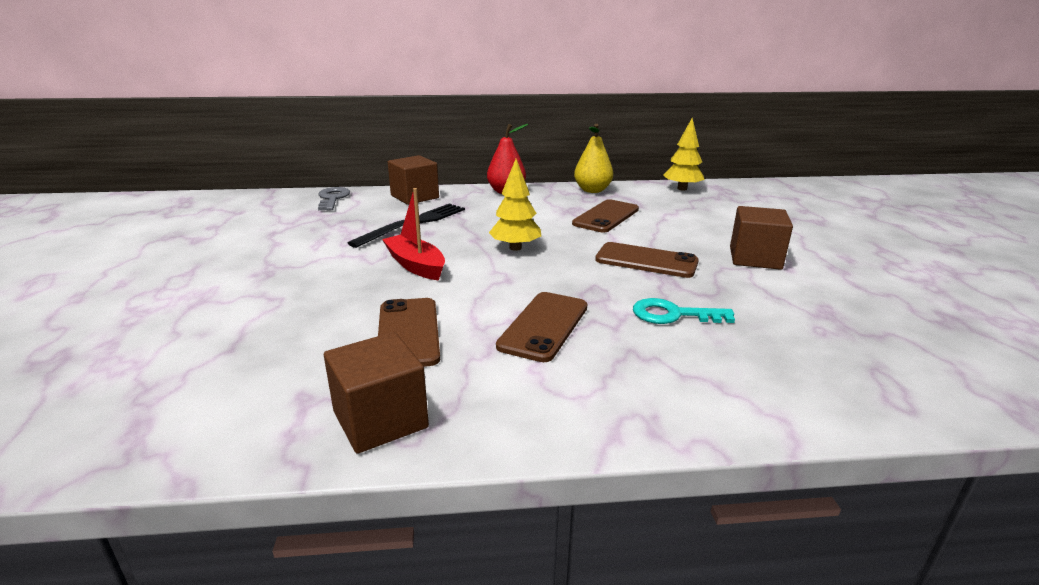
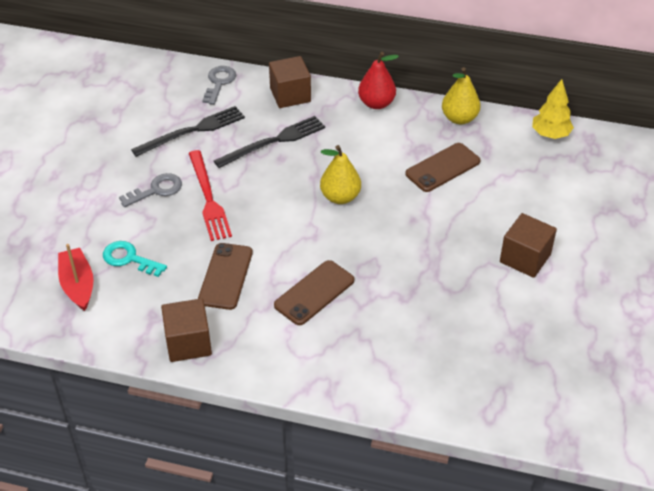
camera: 20 degrees right, 20 degrees up
red boat [382,188,445,280] -> red boat moved to [58,244,93,311]
yellow tree [489,159,541,251] -> yellow pear [320,145,361,204]
brown phone [595,242,699,278] -> none
turquoise key [633,298,735,324] -> turquoise key moved to [103,241,167,277]
none -> grey key [119,173,182,207]
none -> black fork [131,106,245,157]
none -> red fork [188,150,232,241]

